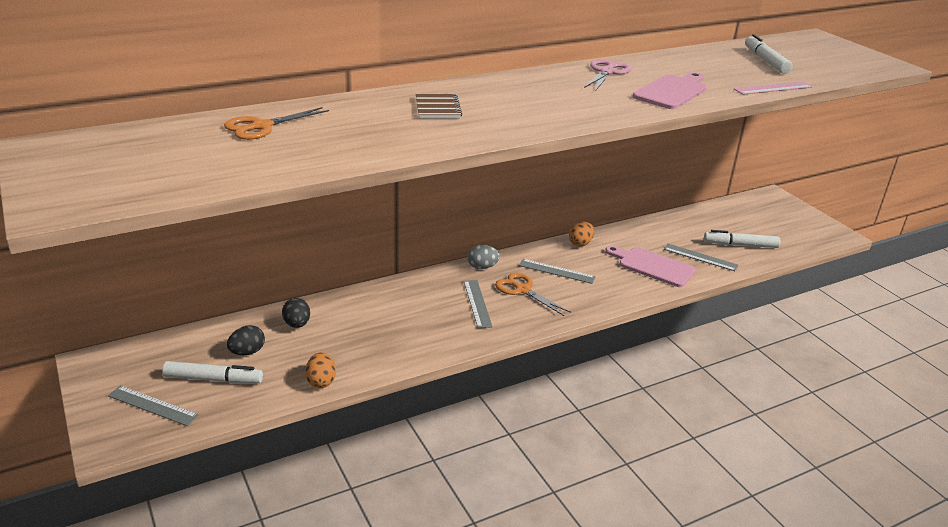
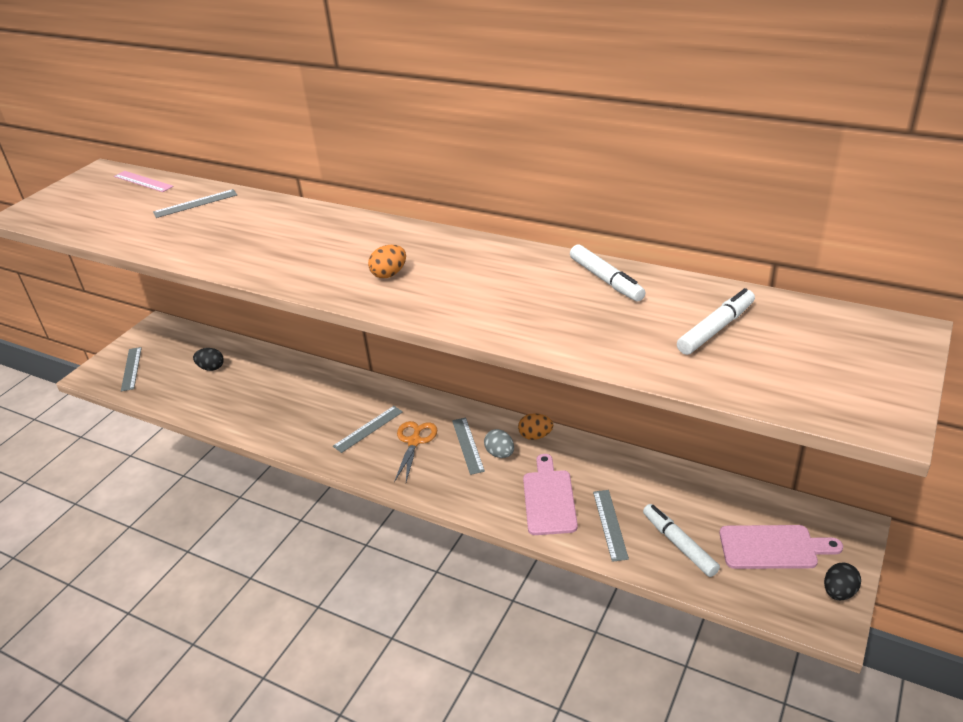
camera: 60 degrees right, 5 degrees up
white marker [162,361,263,383] -> white marker moved to [570,244,646,302]
orange scissors [224,107,329,140] -> grey ruler [153,189,237,218]
black egg [282,298,310,328] -> black egg moved to [824,562,861,600]
orange egg [305,352,336,388] -> orange egg moved to [368,245,406,278]
brown notebook [416,94,462,118] -> none
grey egg [467,245,500,269] -> grey egg moved to [484,429,514,458]
pink scissors [584,59,632,91] -> none
pink cutting board [632,72,707,109] -> pink cutting board moved to [719,525,843,569]
pink ruler [734,81,812,95] -> pink ruler moved to [114,171,174,192]

